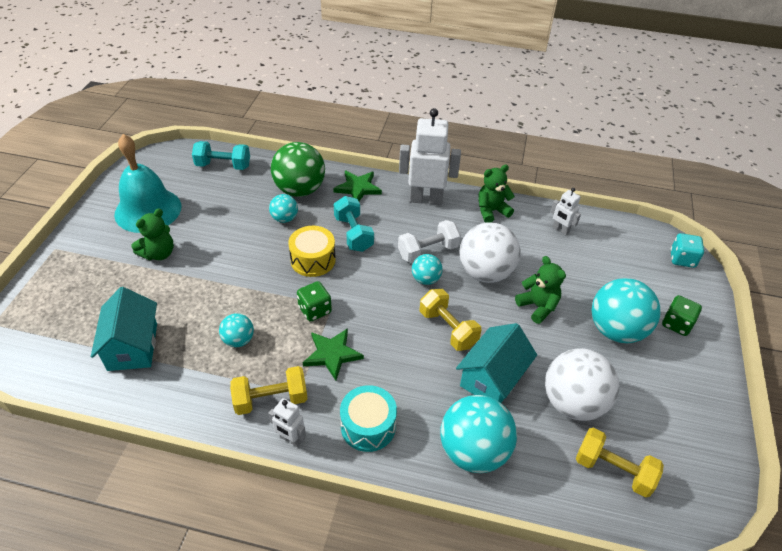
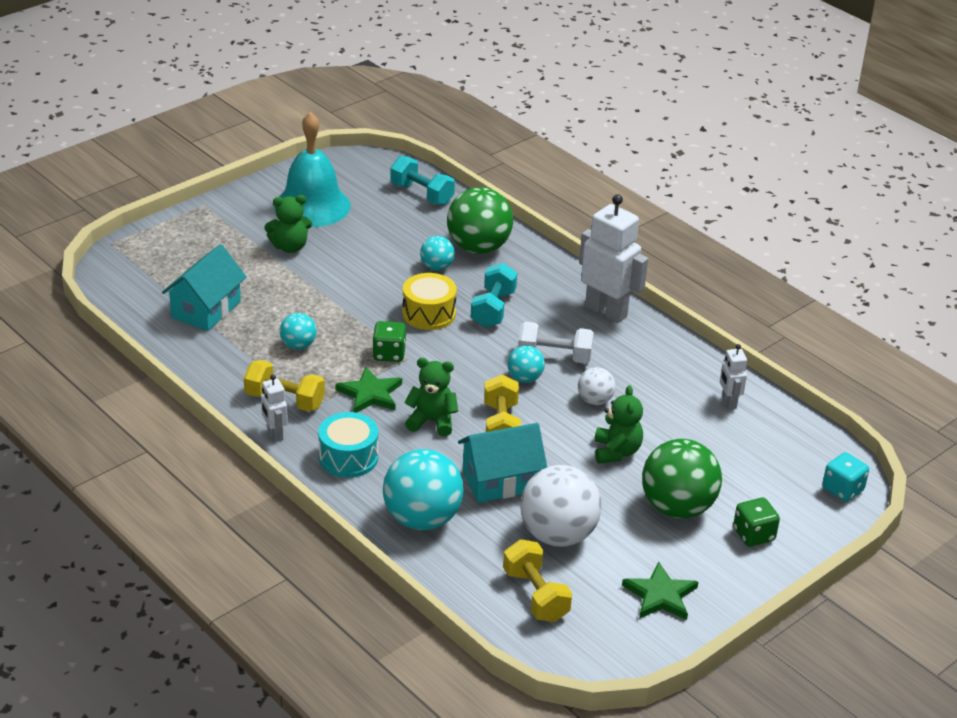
camera: 35 degrees right, 10 degrees down
green star [333,171,382,201] -> green star moved to [622,561,698,620]
white ball [459,222,521,283] -> white ball [578,367,616,405], size x0.51
green teddy bear [478,165,515,223] -> green teddy bear moved to [404,358,458,436]
turquoise ball [592,278,661,343] -> green ball [642,439,722,519]

